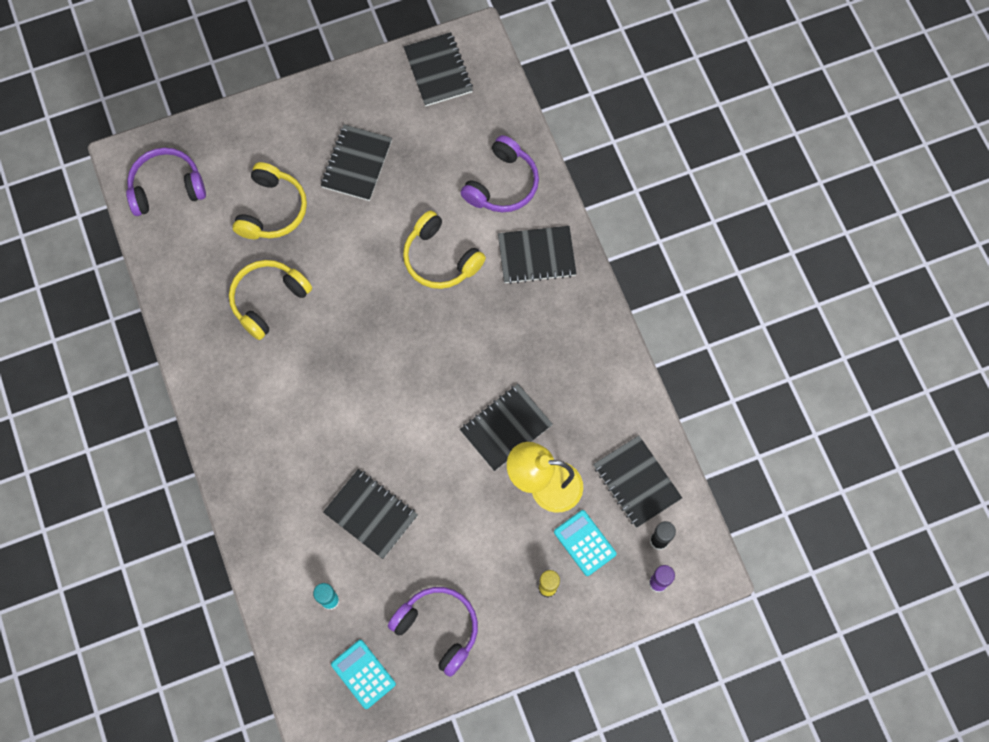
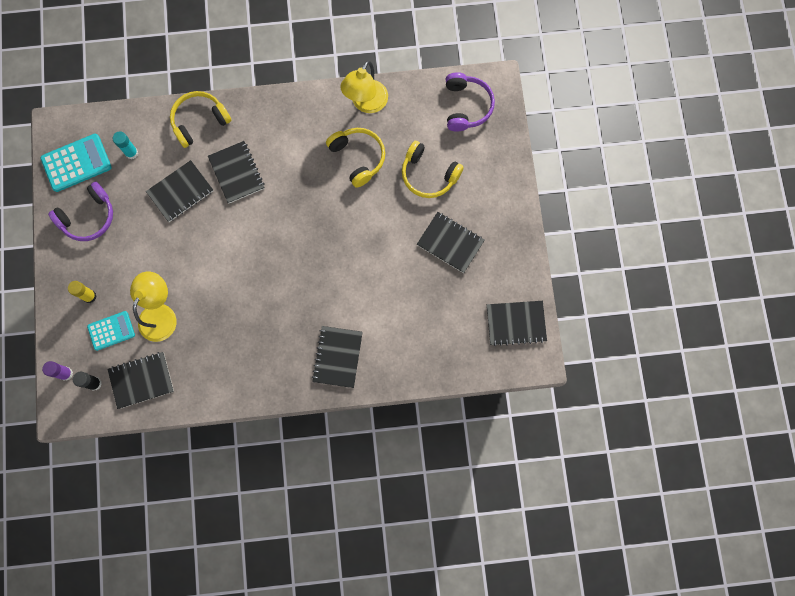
camera: 105 degrees right, 5 degrees up
turquoise calculator [331,640,396,709] -> turquoise calculator [41,134,112,192], size x1.53
yellow headphones [403,210,486,289] -> yellow headphones moved to [170,91,231,148]
black notebook [460,384,553,471] -> black notebook moved to [208,141,265,204]
purple headphones [461,135,539,212] -> none
none -> yellow lamp [340,61,388,113]

